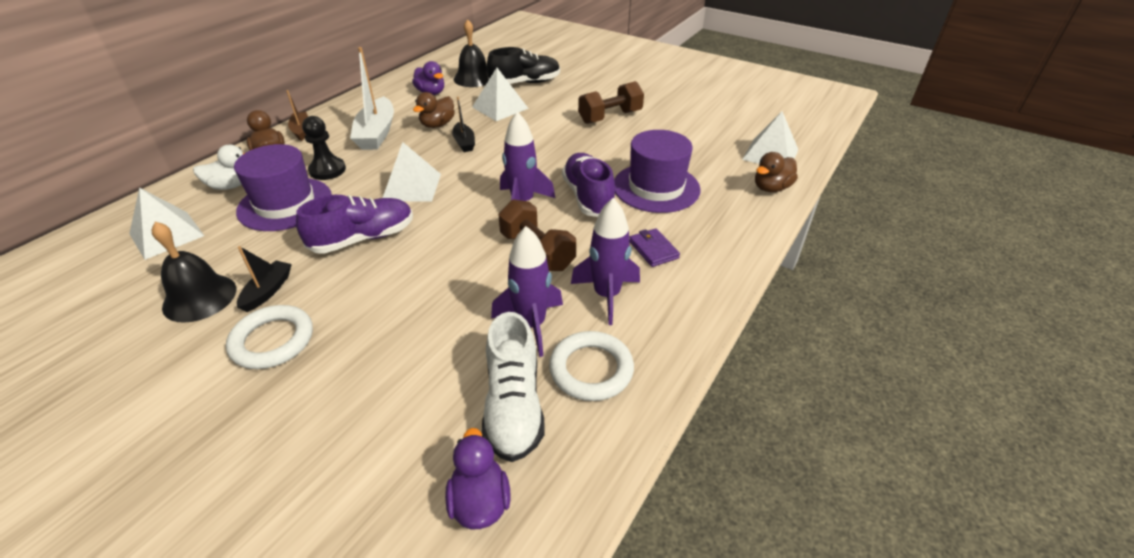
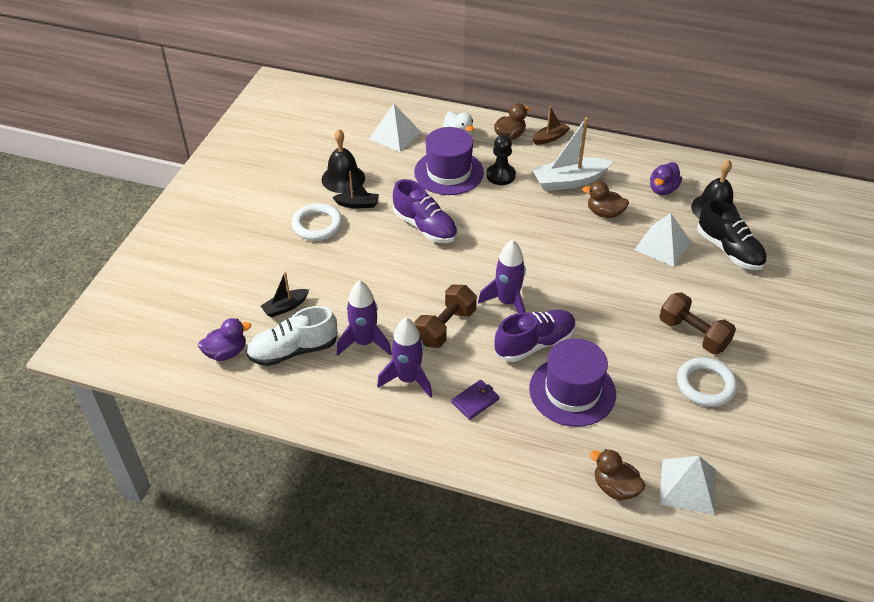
camera: 75 degrees right, 5 degrees up
white pyramid [383,142,441,202] -> none
black boat [452,97,475,152] -> black boat moved to [261,271,309,317]
white ring [549,331,634,401] -> white ring moved to [677,357,737,407]

